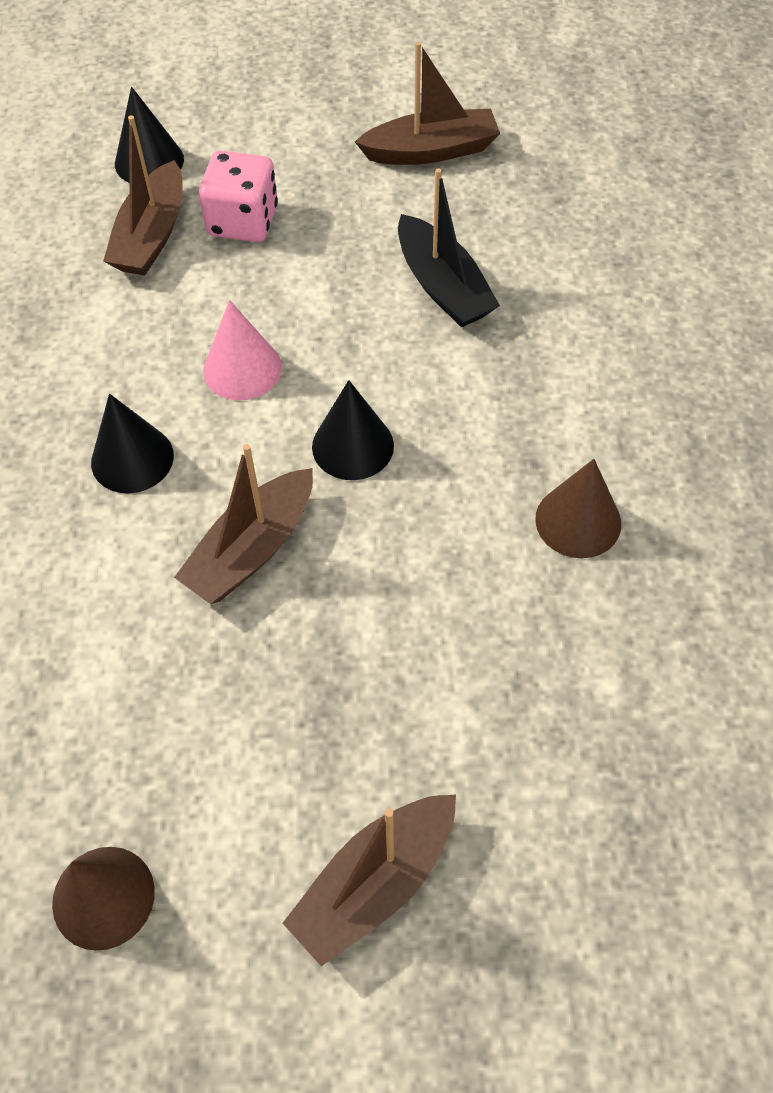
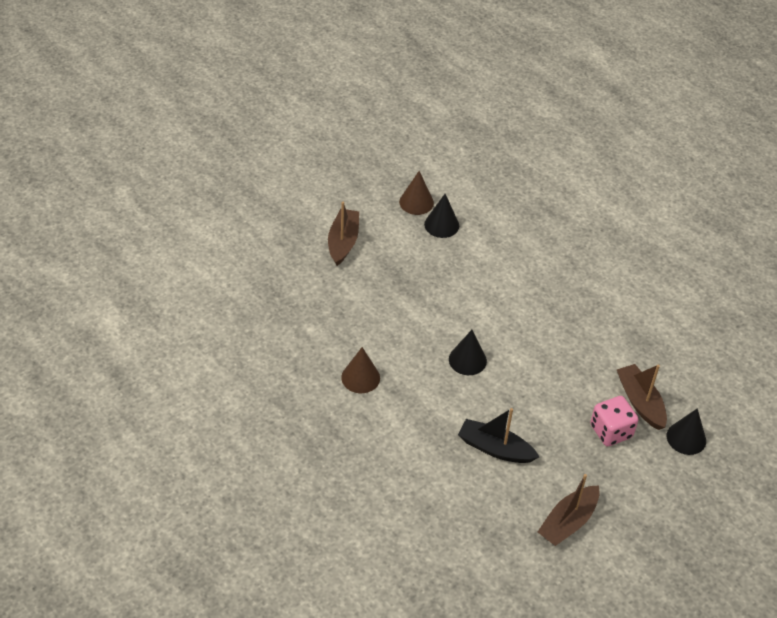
camera: 140 degrees right, 10 degrees down
black cone [91,394,174,493] -> black cone moved to [424,194,459,238]
brown boat [174,444,313,604] -> none
pink cone [203,300,282,400] -> none

